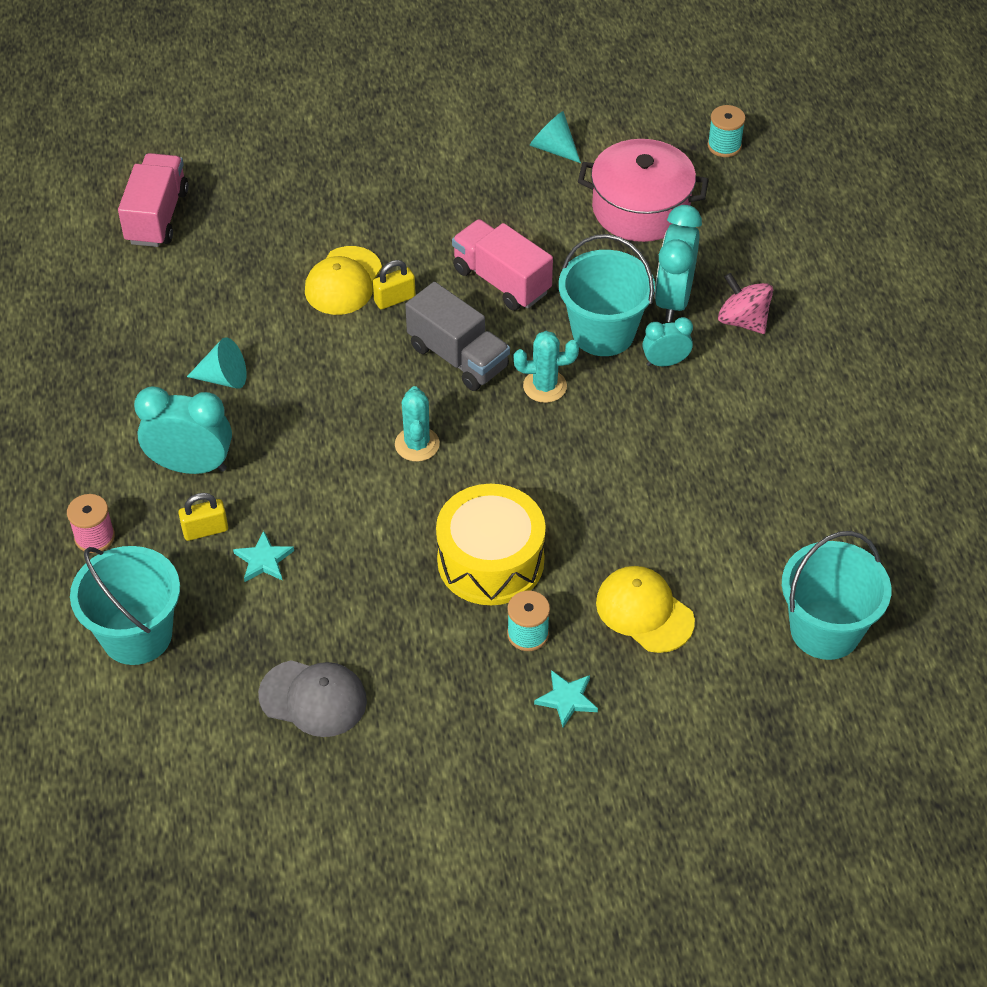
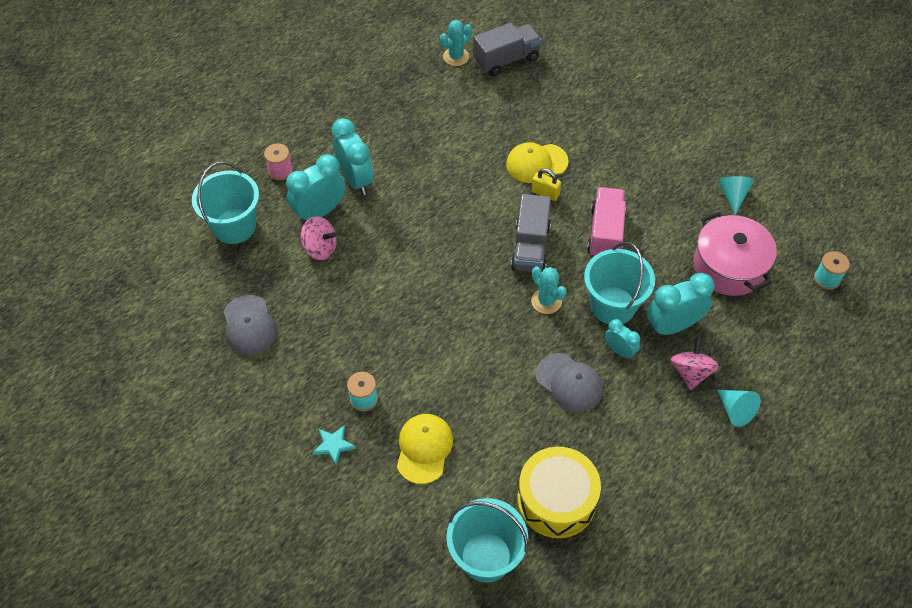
camera: 55 degrees right, 5 degrees up
pink truck [118,153,189,247] -> grey truck [473,23,541,76]
yellow padlock [178,493,228,541] -> turquoise clock [286,154,345,224]
turquoise cone [187,337,246,389] -> turquoise cone moved to [717,390,761,427]
turquoise star [233,531,294,582] -> pink spinning top [301,216,337,260]
turquoise cactus [395,386,440,462] -> turquoise cactus moved to [440,20,472,66]
yellow drum [436,484,546,605] -> yellow drum moved to [517,447,601,538]
none -> grey cap [536,353,603,412]

